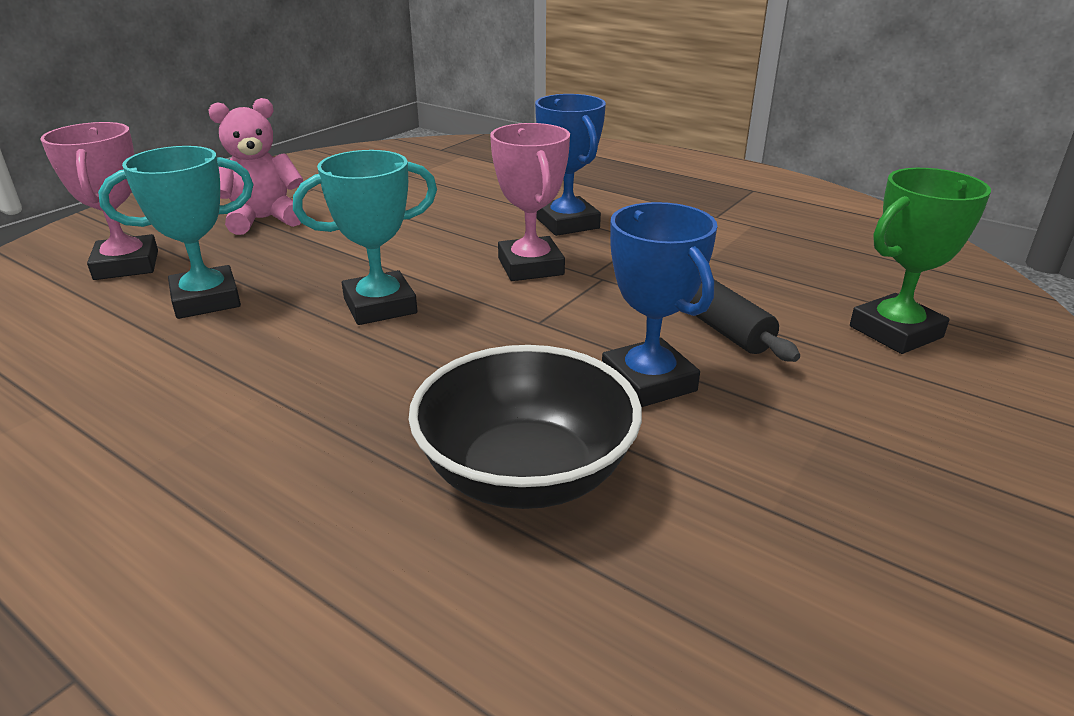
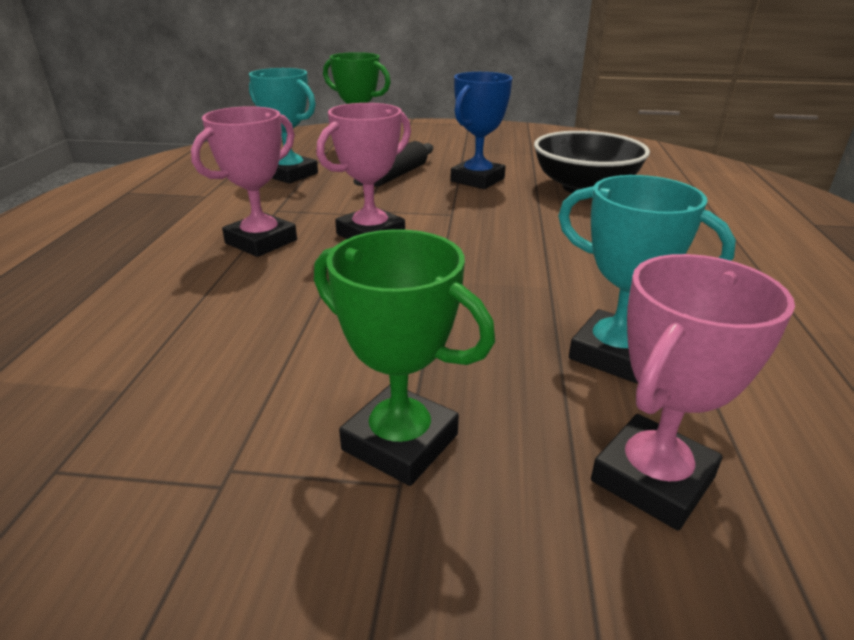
camera: 120 degrees left, 0 degrees up
pink teddy bear [208,98,305,235] -> green trophy [314,229,495,486]
turquoise trophy [293,150,437,325] -> turquoise trophy moved to [249,68,318,184]
blue trophy [535,94,606,236] -> pink trophy [191,106,297,257]

